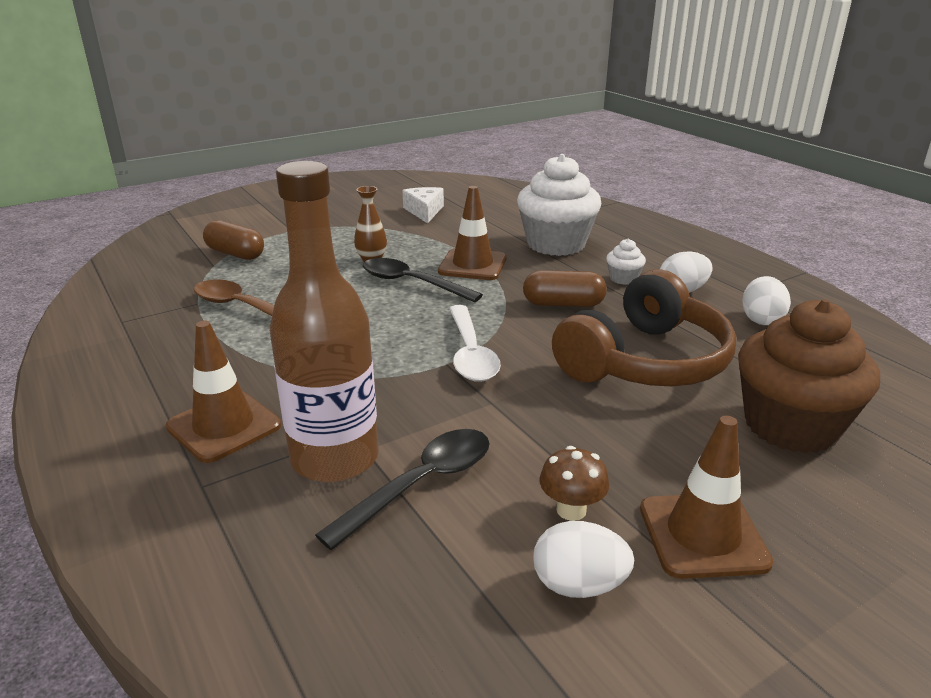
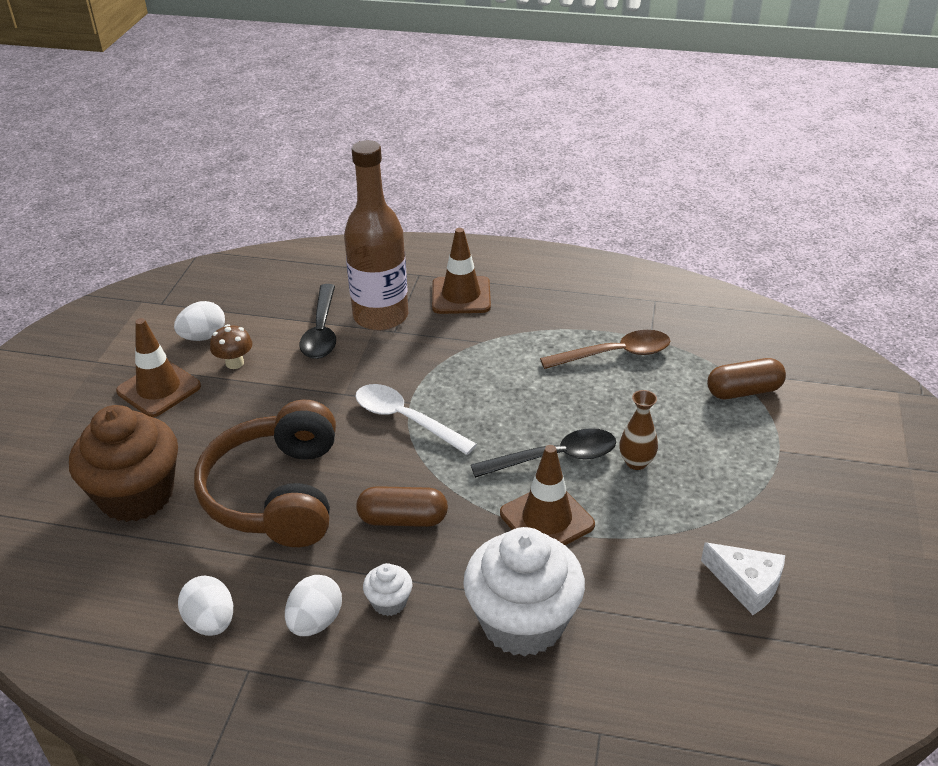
camera: 135 degrees right, 10 degrees up
brown capsule [523,270,607,307] -> brown capsule turned 45 degrees clockwise [356,486,448,527]

